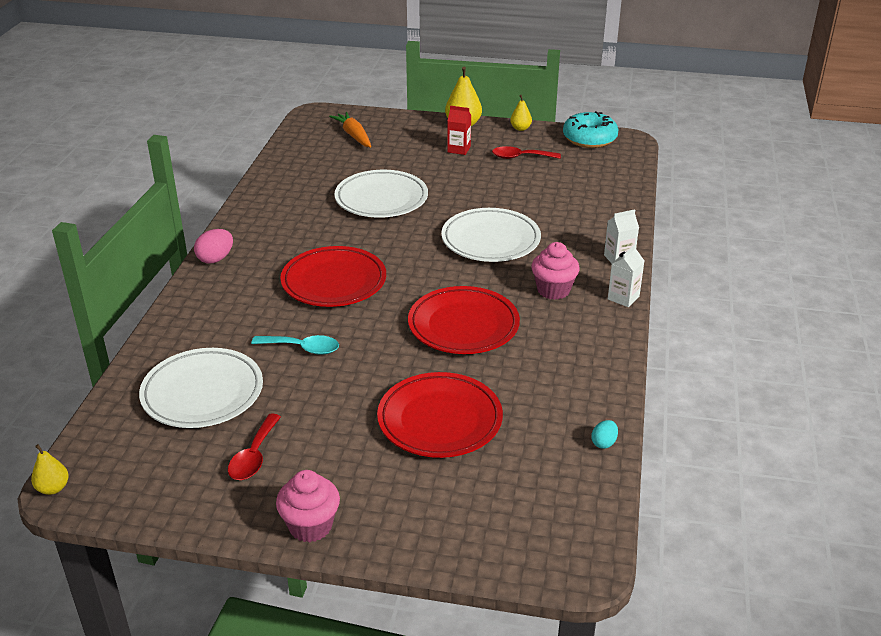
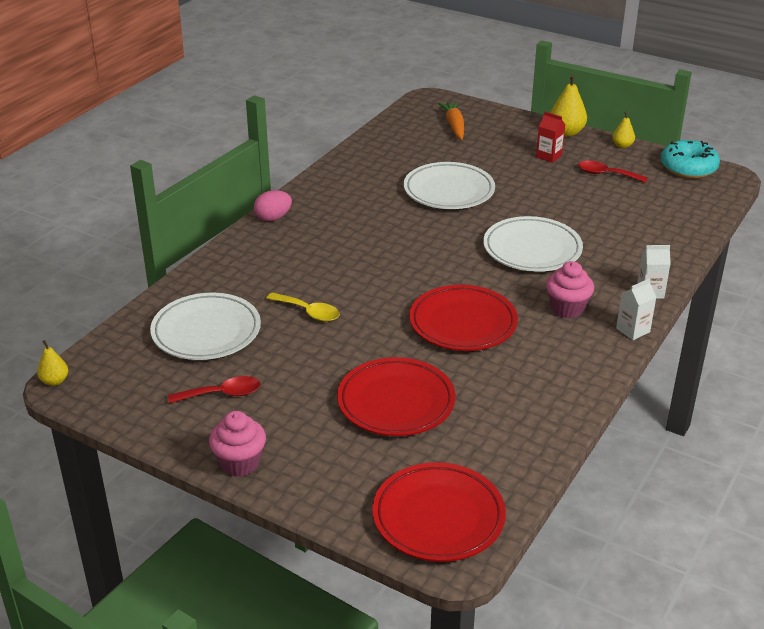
camera: 20 degrees right, 0 degrees up
red spoon [228,413,281,480] -> red spoon turned 135 degrees counterclockwise [168,376,261,404]
turquoise spoon [251,335,339,355] -> yellow spoon [266,292,340,322]
red plate [280,246,386,307] -> red plate moved to [372,462,506,562]
turquoise egg [591,420,618,449] -> none

